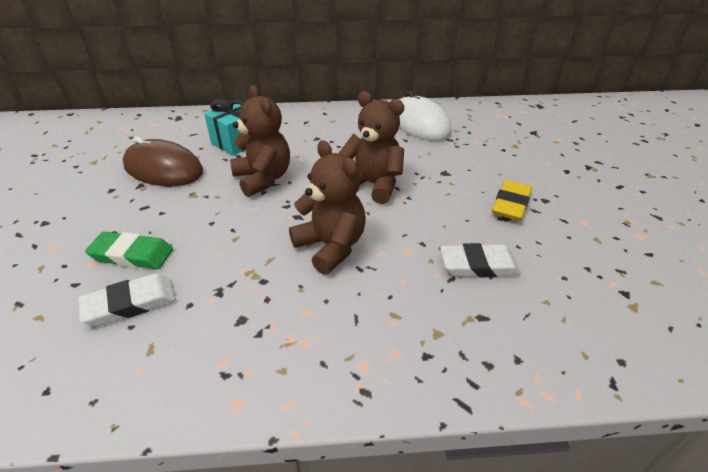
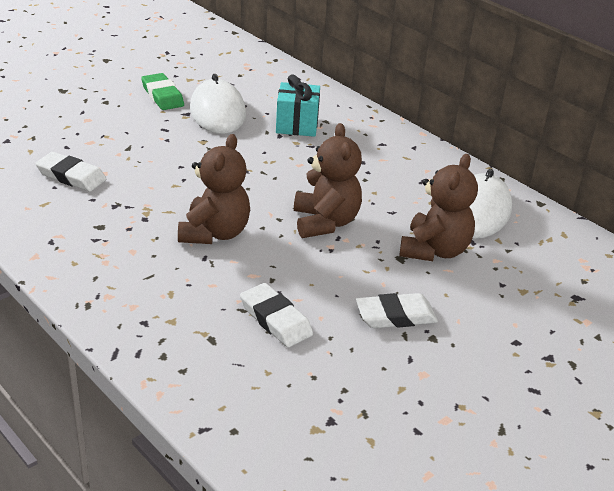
camera: 50 degrees right, 5 degrees down
green eraser [85,232,173,269] -> green eraser moved to [141,73,184,110]
brown mouse [123,137,203,186] -> white mouse [190,74,246,134]
brown teddy bear [230,85,290,197] -> brown teddy bear moved to [399,154,478,261]
yellow eraser [492,180,532,221] -> white eraser [356,293,438,328]

